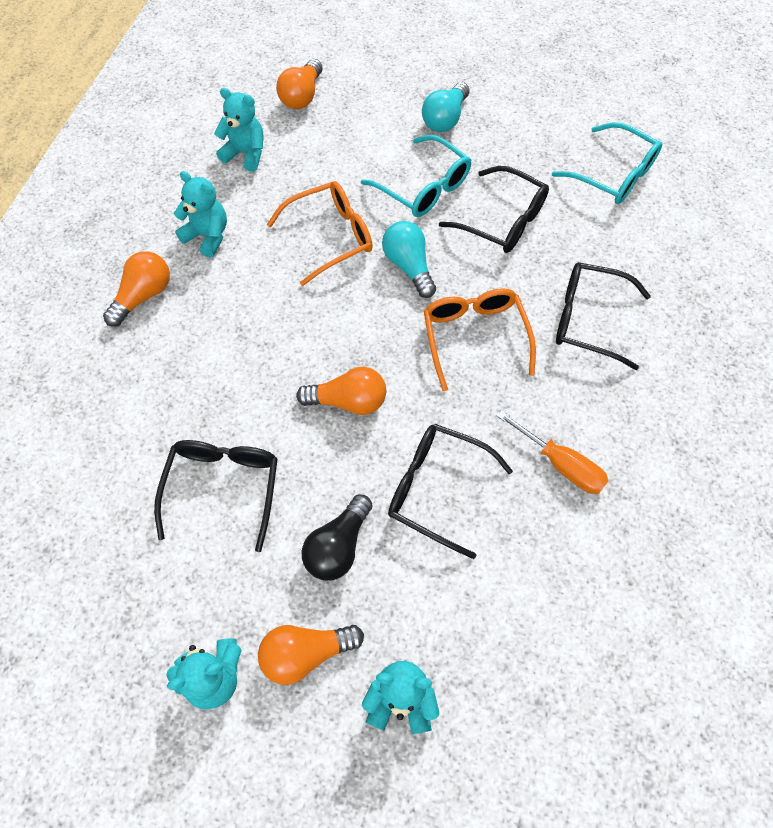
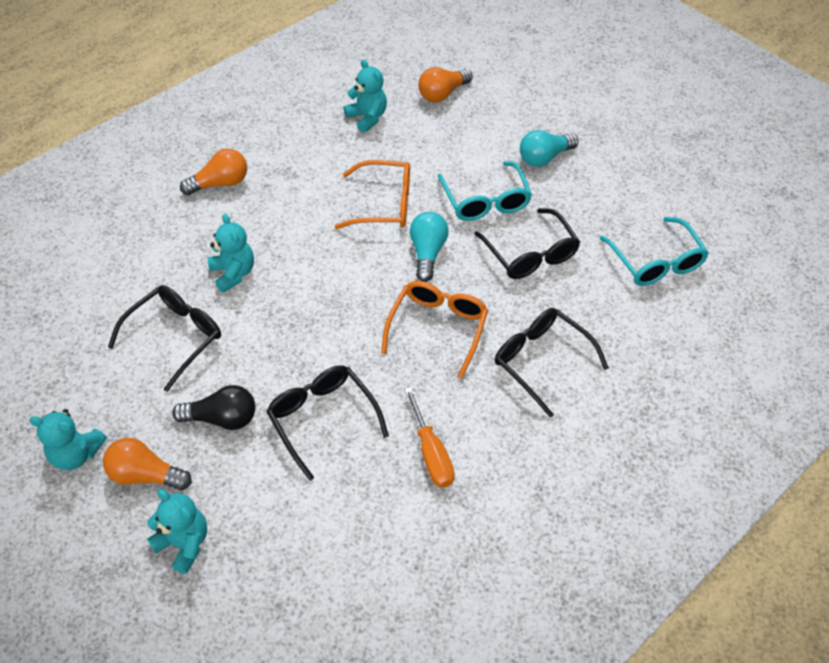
camera: 30 degrees right, 10 degrees down
turquoise teddy bear [174,171,227,258] -> turquoise teddy bear moved to [208,214,254,293]
orange light bulb [296,367,386,415] -> none
black light bulb [302,494,372,581] -> black light bulb turned 150 degrees counterclockwise [172,385,255,430]

